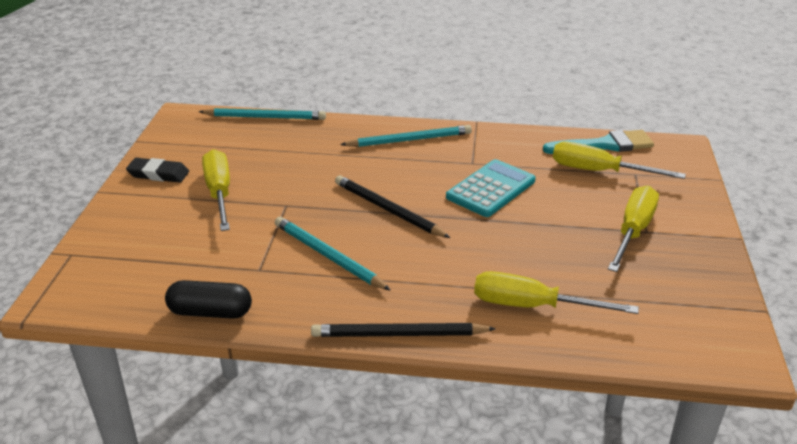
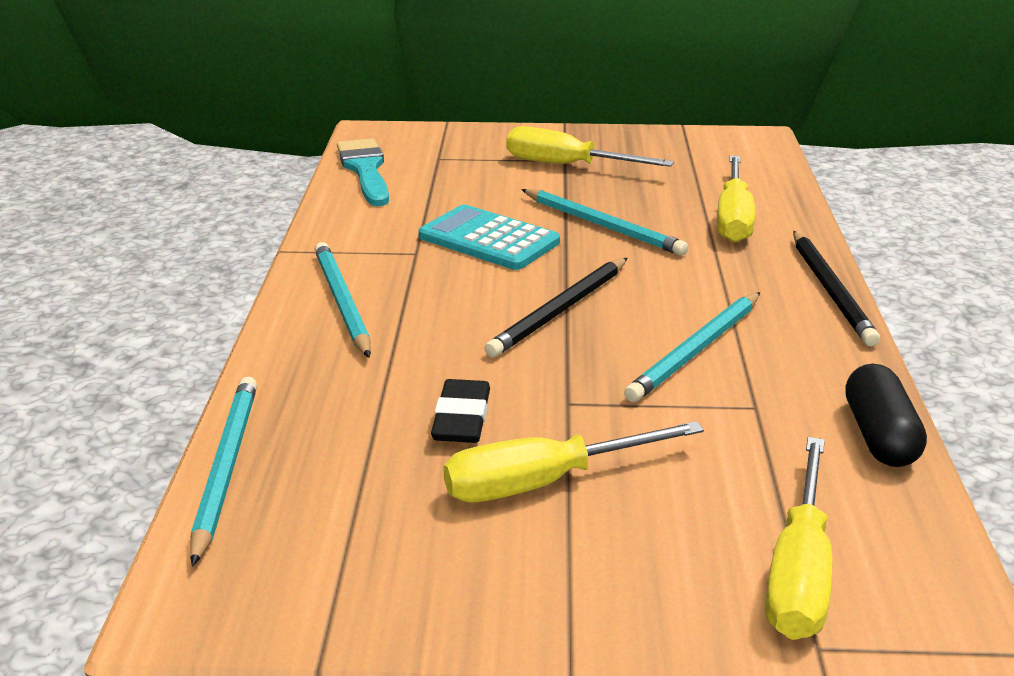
camera: 95 degrees left, 5 degrees down
black eraser [126,158,189,183] -> black eraser moved to [431,379,490,443]
yellow screwdriver [553,142,686,179] -> yellow screwdriver moved to [765,437,832,640]
none -> turquoise pencil [521,189,688,256]

